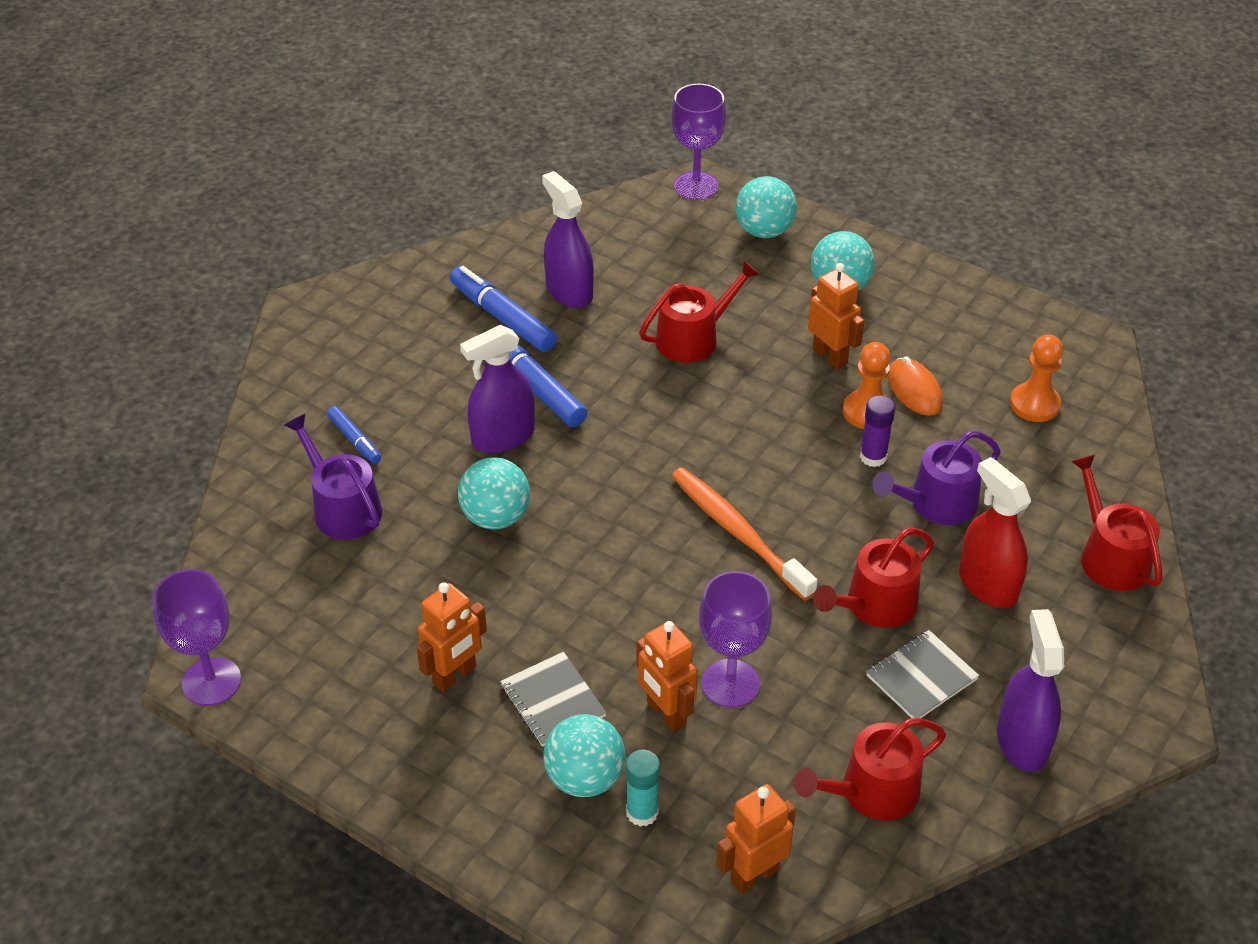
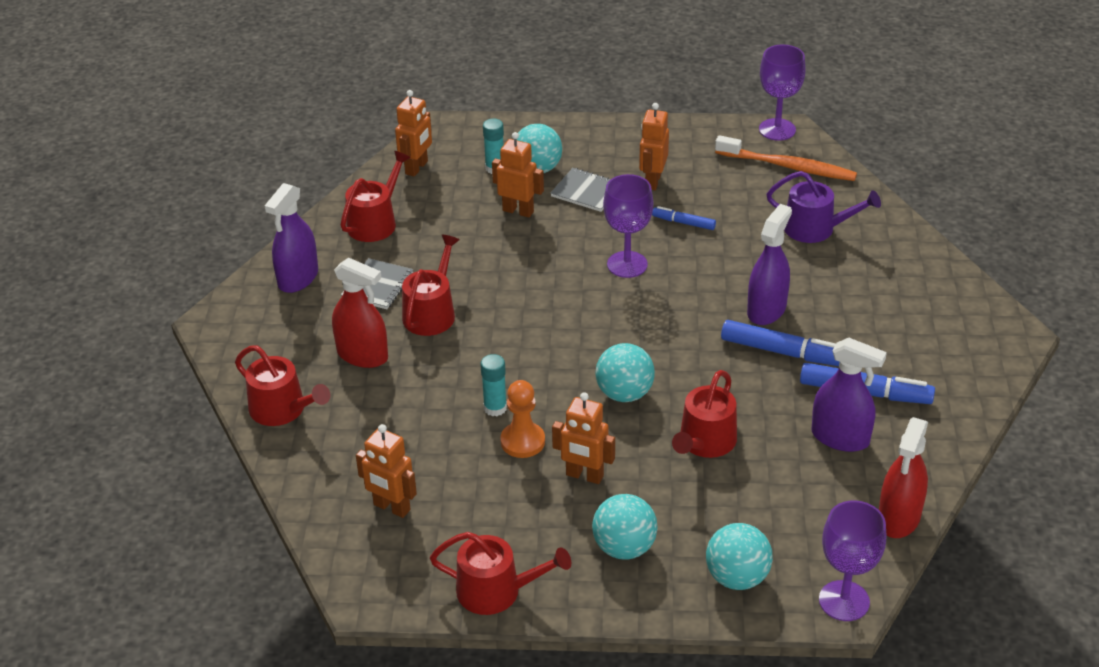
camera: 150 degrees right, 5 degrees down
blue marker [327,406,381,464] -> blue marker moved to [652,206,716,230]
turquoise ball [458,457,530,529] -> turquoise ball moved to [595,343,655,402]
orange toothbrush [671,467,818,601] -> orange toothbrush moved to [715,135,857,181]
purple goblet [699,571,772,708] -> purple goblet moved to [603,174,653,278]
purple glue stick [860,395,895,467] -> turquoise glue stick [480,354,507,416]
purple watering can [873,431,1001,525] -> none
orange mouse [888,357,943,416] -> none
purple spray bottle [997,609,1064,772] -> purple spray bottle turned 60 degrees clockwise [265,183,318,293]
orange pawn [1010,335,1063,422] -> orange robot [356,424,417,518]
none -> red watering can [430,532,571,615]
none -> red spray bottle [879,417,928,538]

